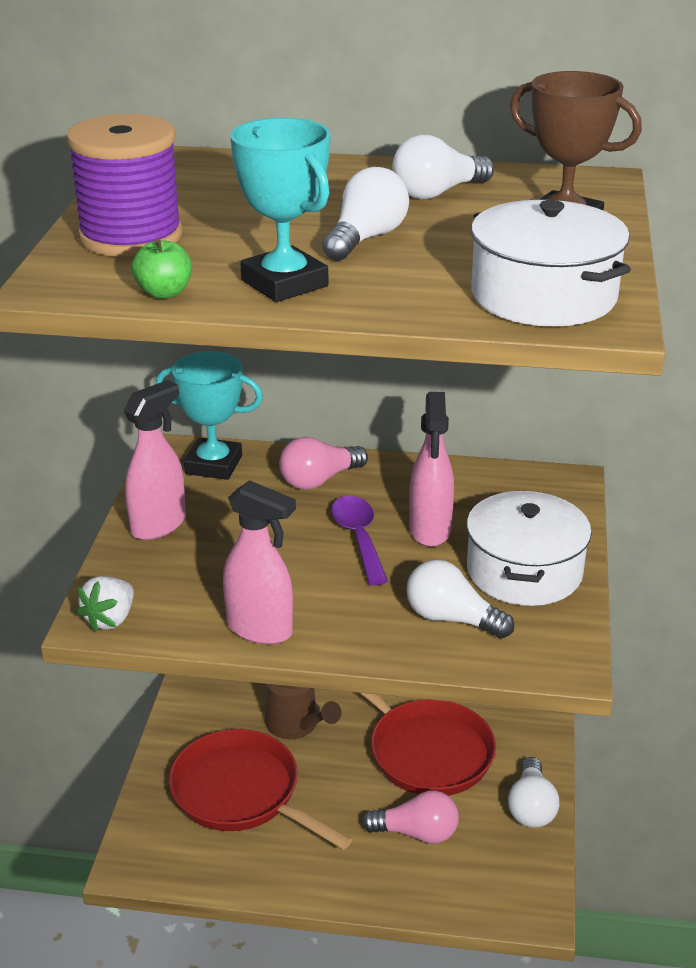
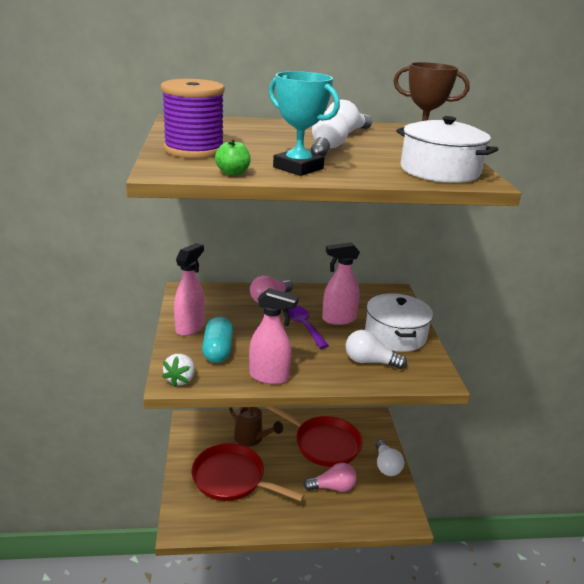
camera: 15 degrees left, 5 degrees down
turquoise trophy [156,351,263,480] -> none
pink spray bottle [409,392,454,547] -> pink spray bottle turned 90 degrees clockwise [322,242,360,325]
none -> turquoise capsule [202,316,233,363]

